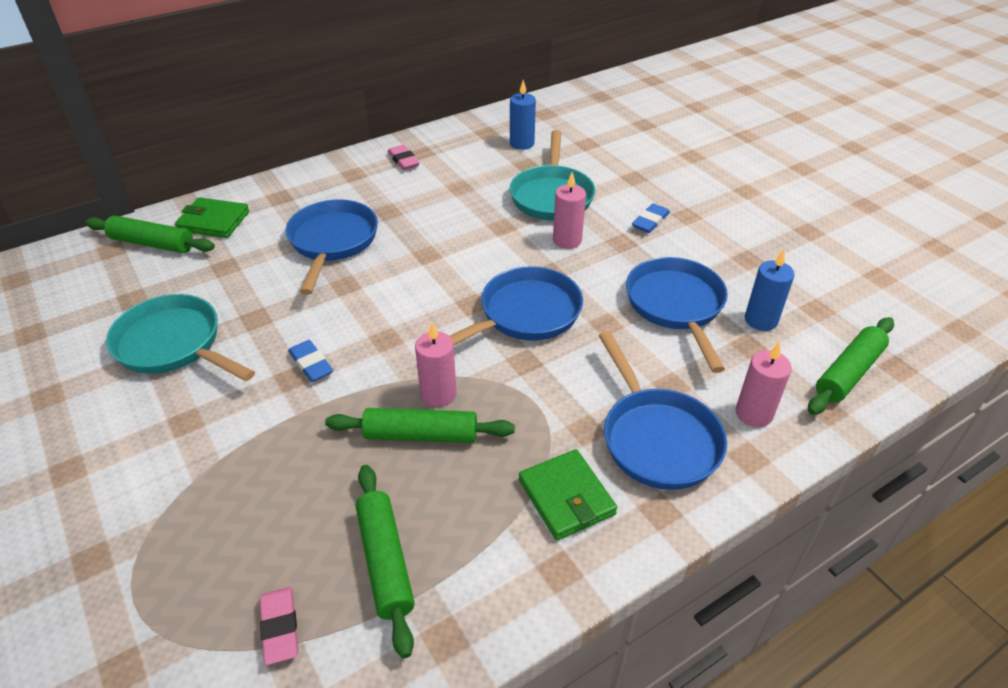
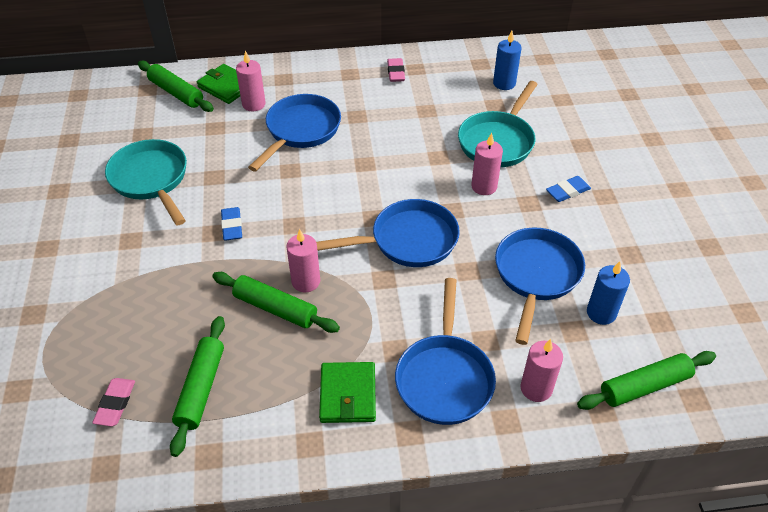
camera: 25 degrees right, 5 degrees up
none -> pink candle [236,51,265,111]

